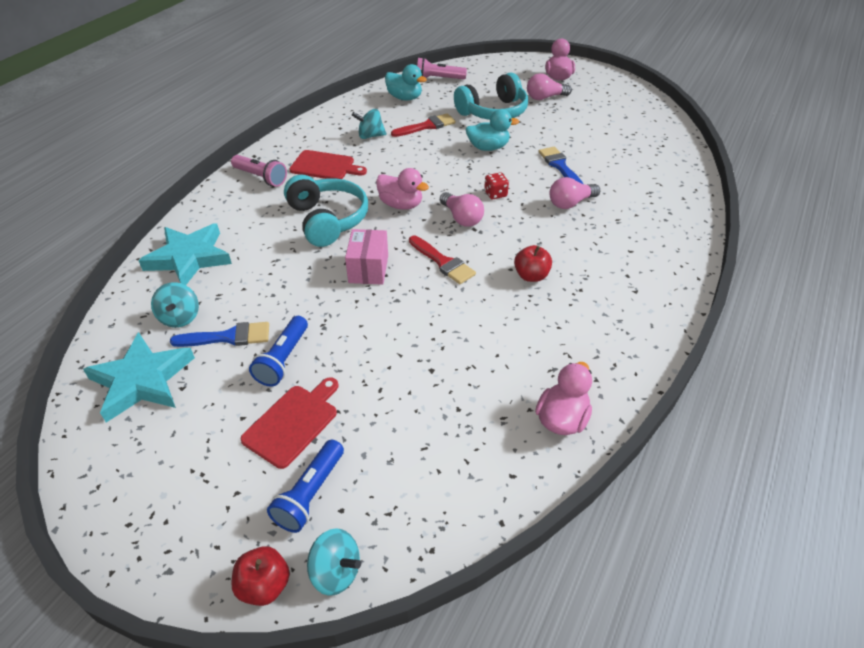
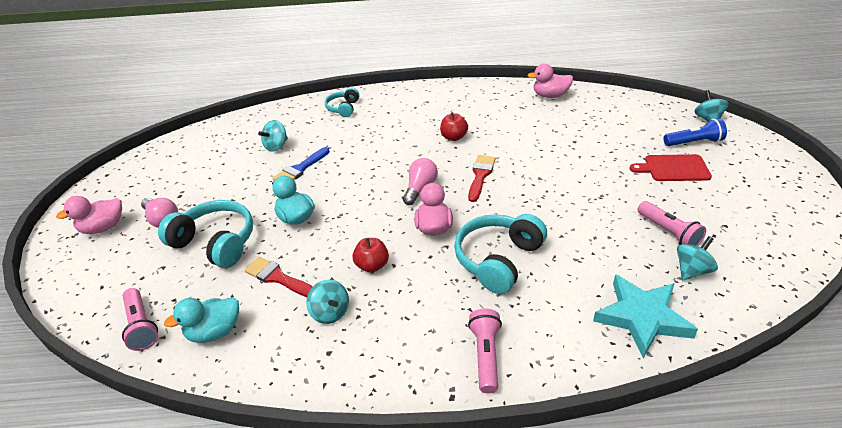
camera: 120 degrees left, 5 degrees down
turquoise star [83,332,195,423] -> none
blue brush [170,322,269,347] -> pink flashlight [638,201,706,246]
red apple [231,546,290,606] -> red apple moved to [352,238,389,273]
blue flashlight [249,316,308,387] -> none
red cutting board [289,150,367,179] -> none
pink box [345,229,388,285] -> none
turquoise duck [385,64,427,101] -> turquoise duck turned 120 degrees counterclockwise [164,297,239,343]
red dice [484,173,509,199] -> none
pink light bulb [549,177,600,209] -> none
none -> turquoise spinning top [258,120,288,152]
none -> turquoise headphones [325,88,359,117]

